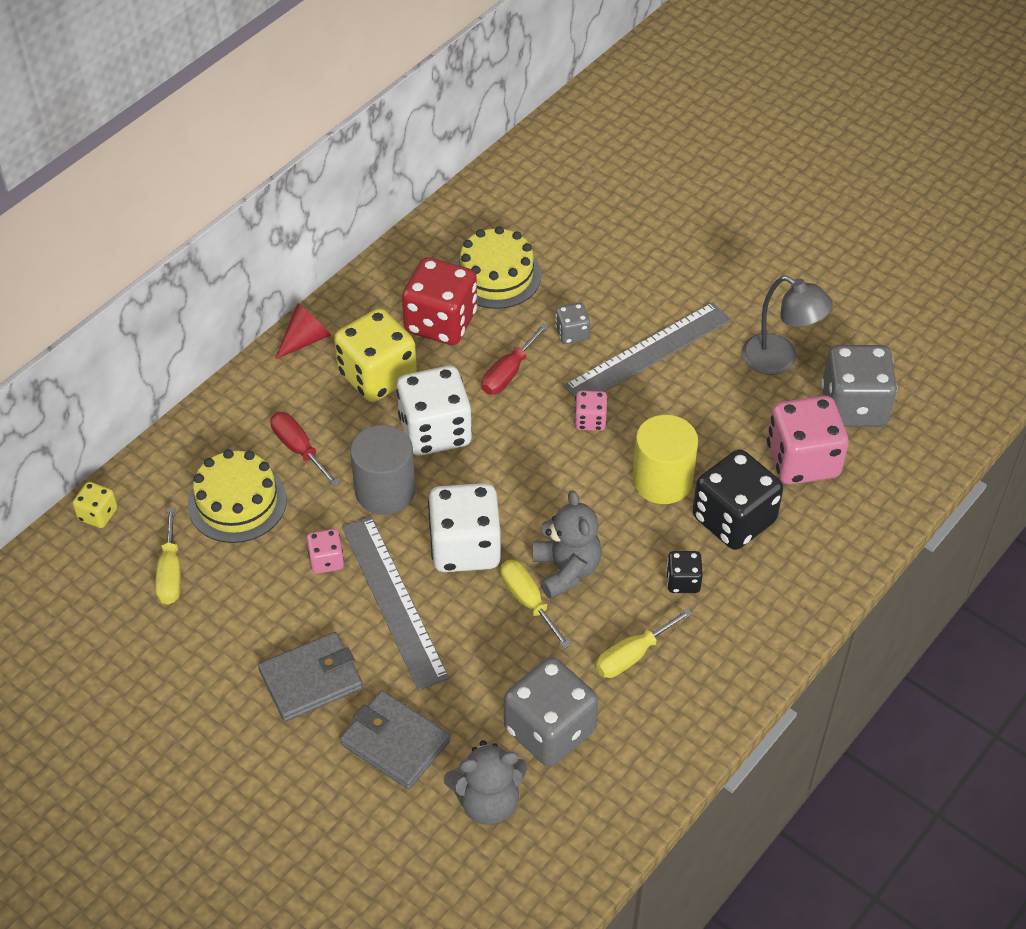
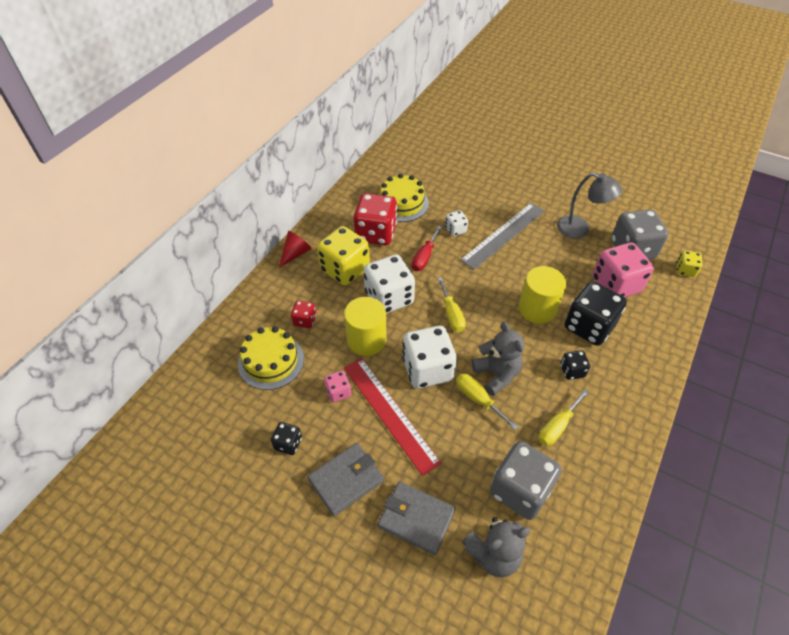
camera: 10 degrees left, 0 degrees up
yellow dice [73,482,117,528] -> yellow dice moved to [677,251,703,277]
yellow screwdriver [155,507,181,605] -> yellow screwdriver moved to [437,277,466,332]
red screwdriver [271,412,339,486] -> red dice [291,301,316,328]
grey ruler [342,516,449,690] -> red ruler [344,358,441,476]
grey cylinder [350,425,416,515] -> yellow cylinder [344,297,387,356]
grey dice [555,303,590,344] -> white dice [445,210,468,236]
pink dice [574,390,608,431] -> none
none -> black dice [271,422,302,455]

